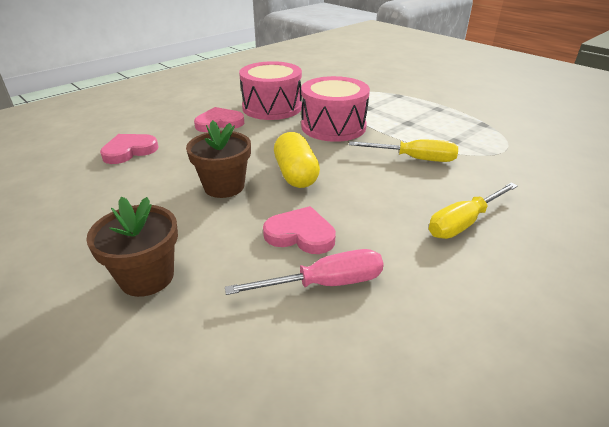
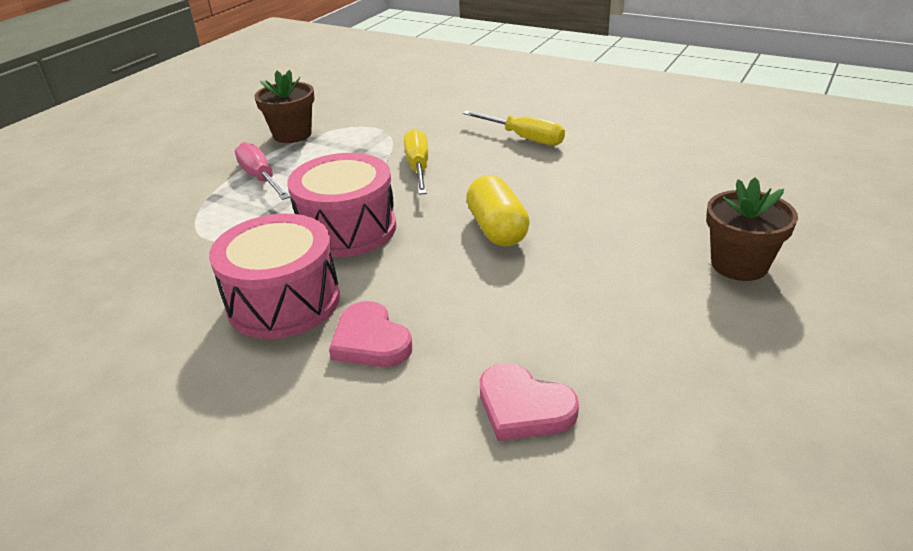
camera: 105 degrees left, 0 degrees up
brown flower pot [186,120,251,198] -> brown flower pot moved to [254,70,315,143]
pink screwdriver [225,249,384,295] -> pink screwdriver moved to [235,142,290,200]
pink heart [263,206,336,254] -> none
yellow capsule [274,132,320,188] -> yellow capsule turned 75 degrees counterclockwise [466,175,530,246]

